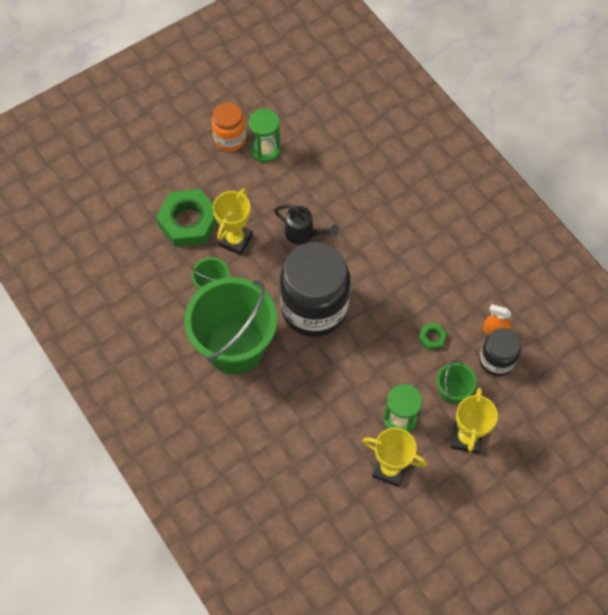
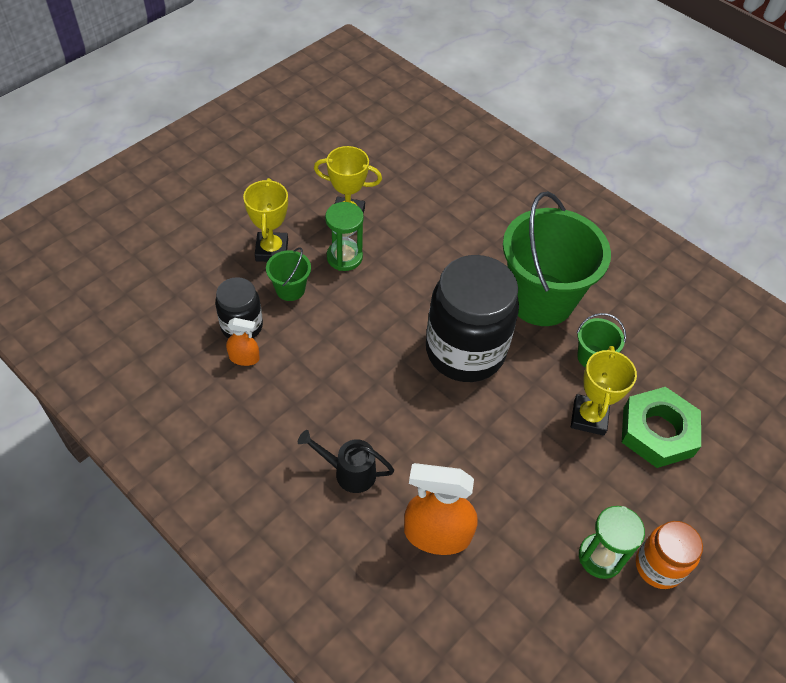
camera: 165 degrees right, 10 degrees down
black watering can [274,205,339,245] -> black watering can moved to [298,430,394,493]
green nut [419,323,447,350] -> none
none -> orange spray bottle [404,463,478,555]

